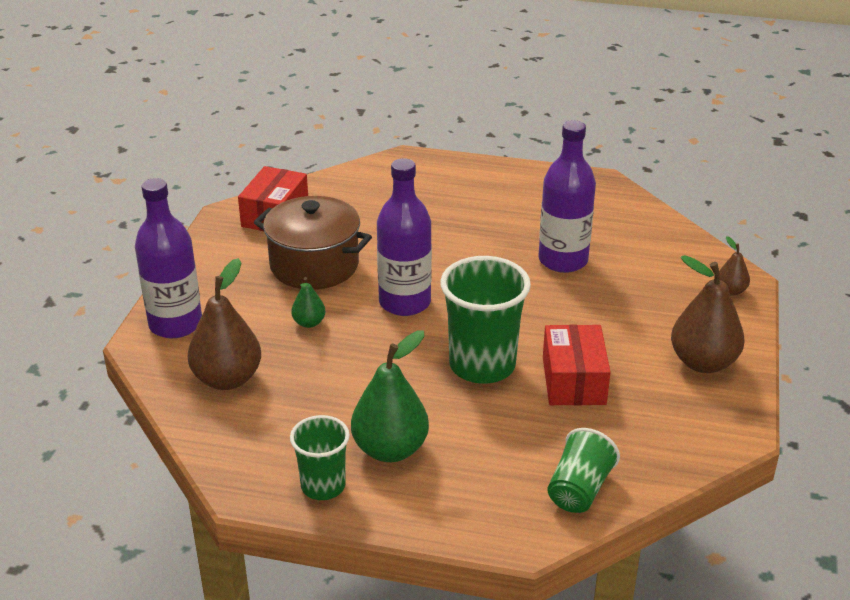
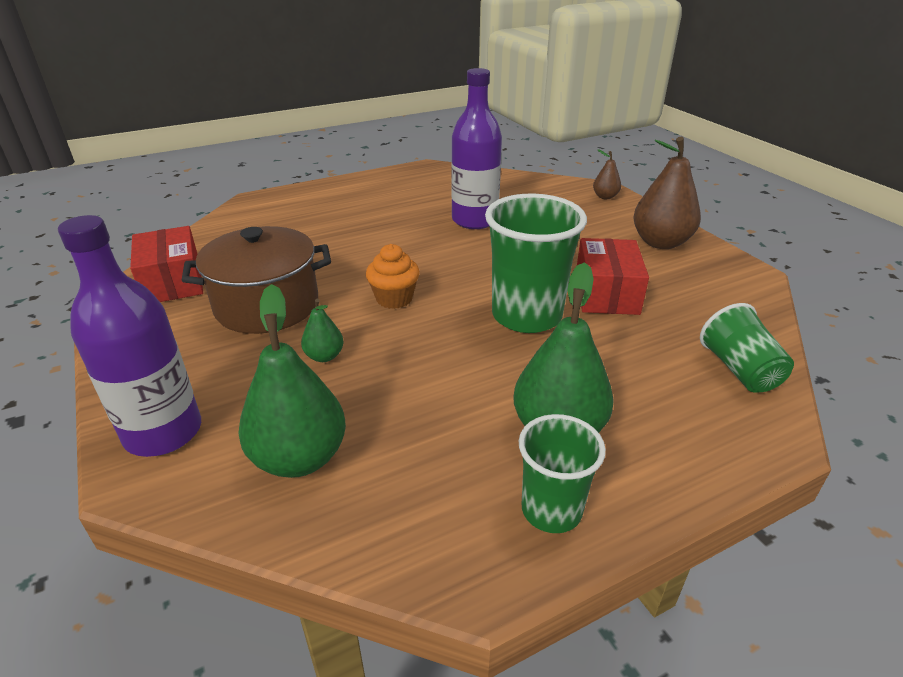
camera: 40 degrees left, 0 degrees up
brown pear [188,258,261,390] -> green pear [238,284,346,478]
purple bottle [377,158,432,316] -> orange cupcake [366,244,420,309]
red box [543,325,611,405] -> red box turned 45 degrees clockwise [577,238,649,315]

